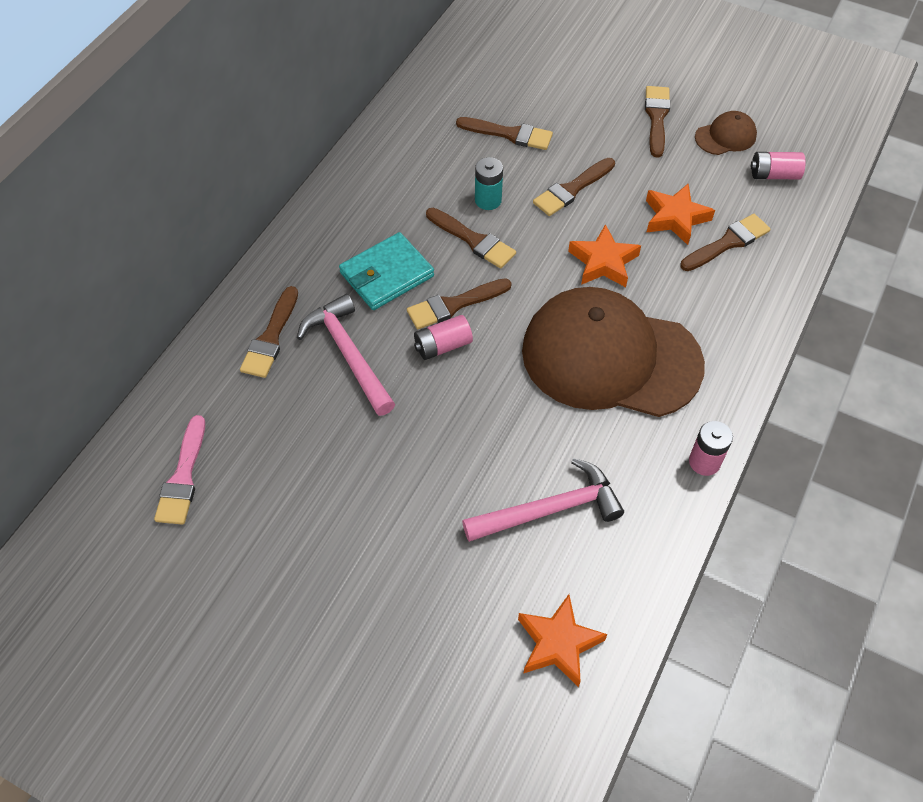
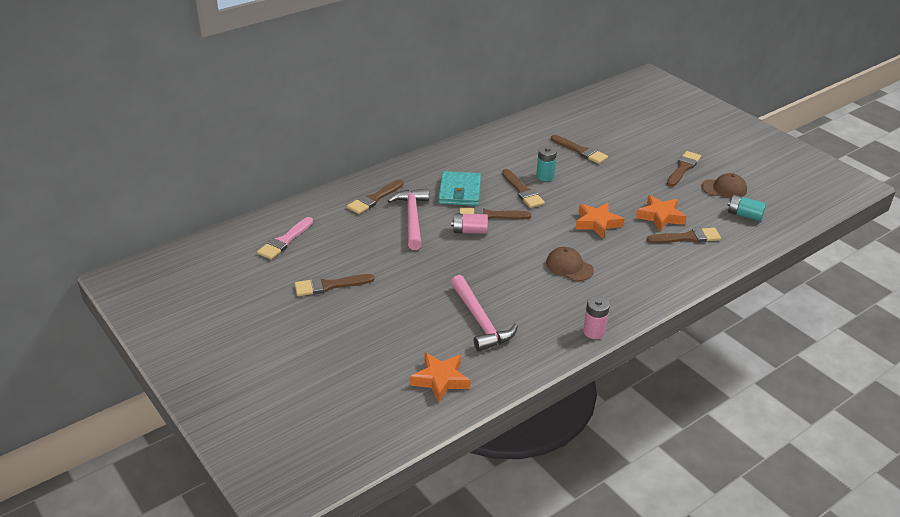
camera: 25 degrees right, 20 degrees down
turquoise wallet [339,232,434,310] -> turquoise wallet turned 75 degrees counterclockwise [438,171,481,206]
pink hammer [462,458,624,542] -> pink hammer turned 60 degrees clockwise [451,275,518,352]
brown cap [522,287,705,417] -> brown cap [546,247,594,281], size x0.41
brown brush [533,158,615,216] -> brown brush moved to [294,274,374,296]
pink battery [751,152,806,179] -> turquoise battery [727,195,766,221]

